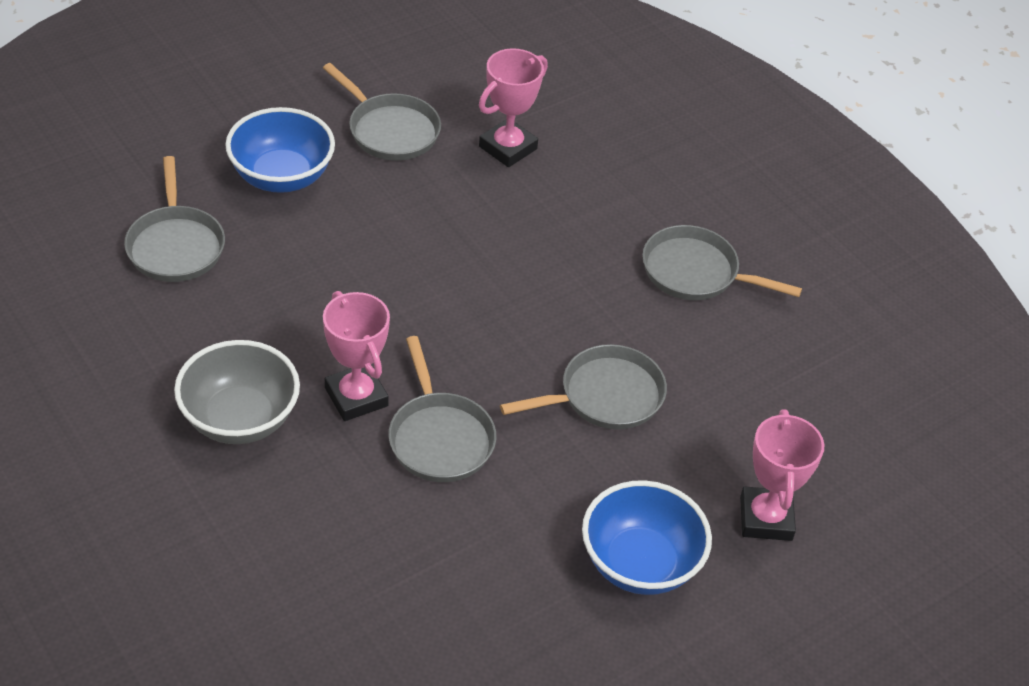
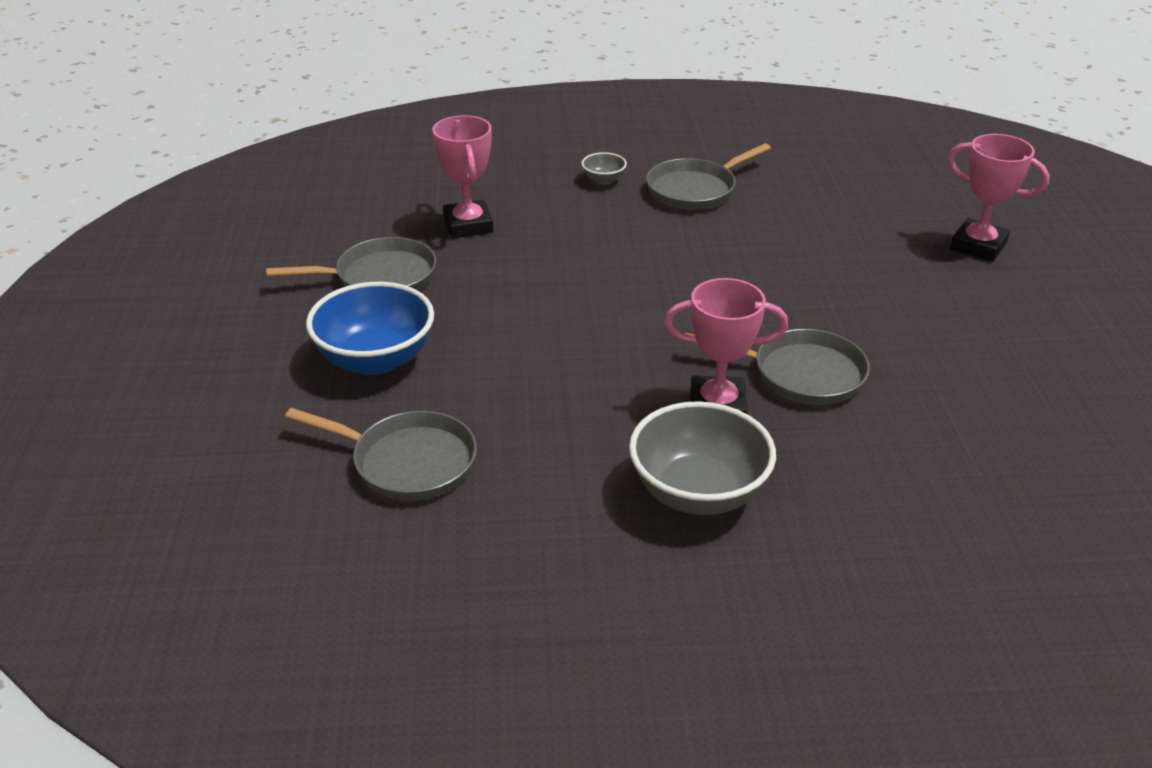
camera: 55 degrees left, 10 degrees down
grey pan [500,344,667,429] -> none
blue bowl [582,480,712,595] -> none
none -> grey bowl [581,152,627,185]

